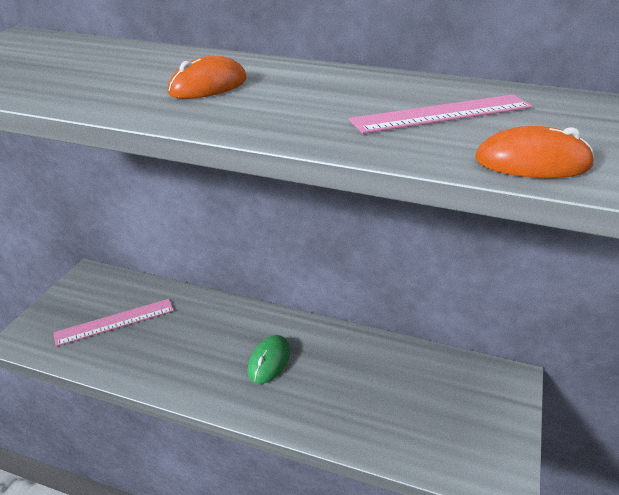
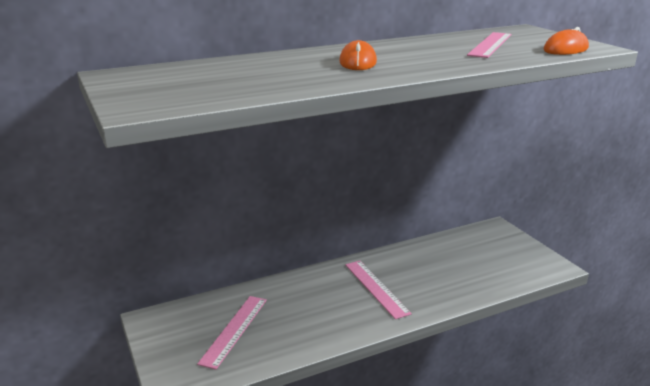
camera: 45 degrees left, 10 degrees down
green mouse [247,335,290,384] -> pink ruler [345,261,412,319]

